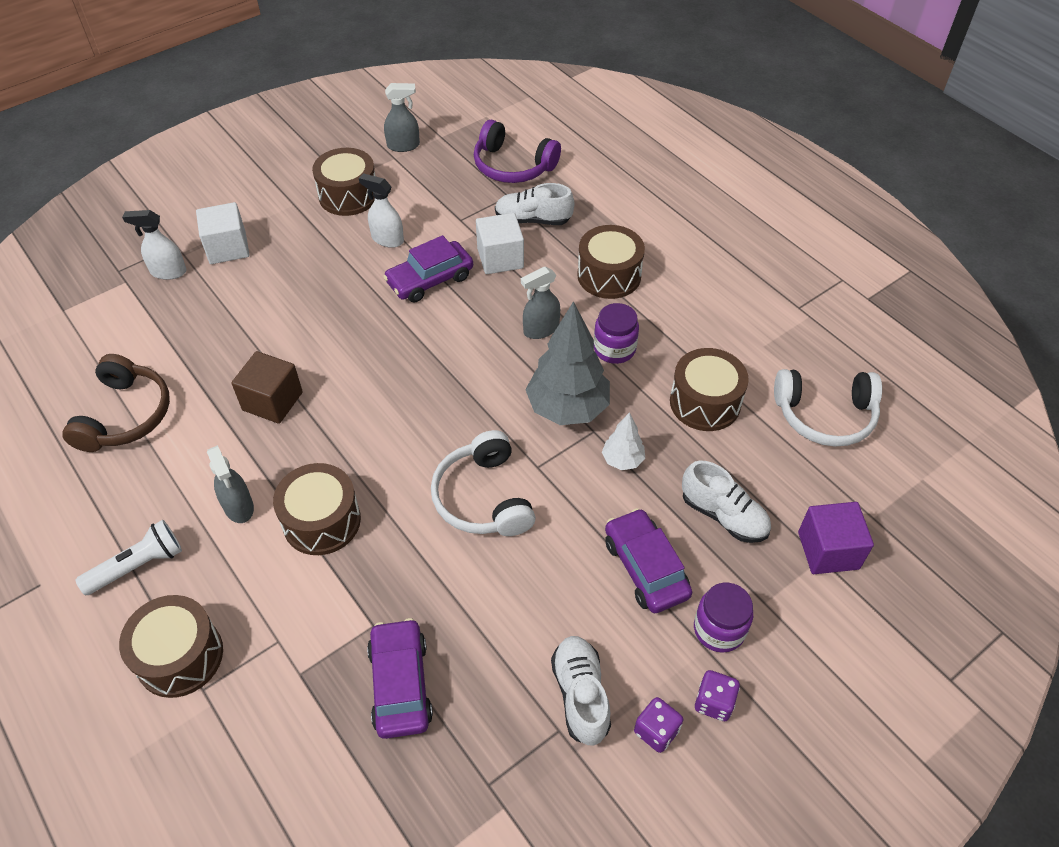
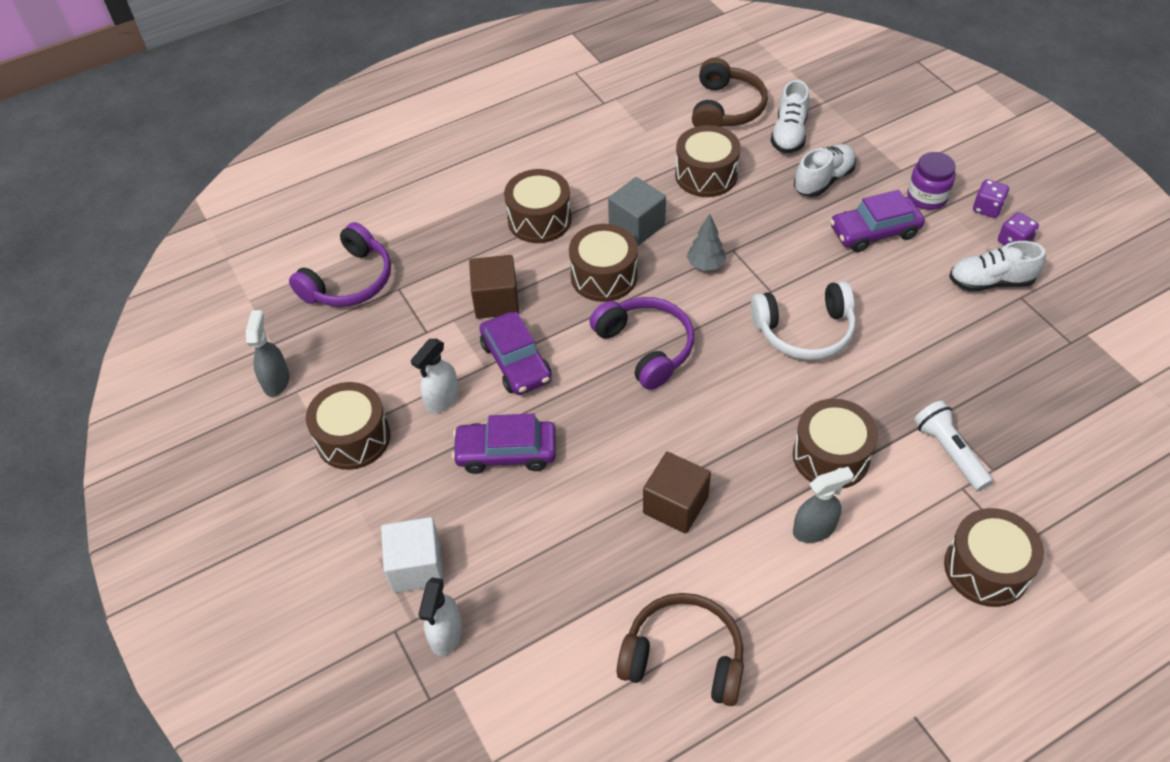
camera: 80 degrees left, 0 degrees up
white flashlight [76,520,182,595] -> white flashlight moved to [914,401,993,491]
purple car [367,618,433,739] -> purple car moved to [452,413,556,474]
white cube [476,213,524,274] -> brown cube [469,255,519,319]
white shoe [495,183,574,225] -> white shoe moved to [771,80,809,153]
grey spray bottle [521,267,560,339] -> brown drum [569,224,638,302]
grey tree [525,301,610,425] -> grey tree [686,214,726,271], size x0.50
purple jar [594,303,639,364] -> grey cube [608,177,666,246]
white tree [602,412,645,470] -> none
white headphones [774,369,882,447] -> brown headphones [692,58,768,127]
purple cube [798,502,874,574] -> none
none -> purple headphones [590,297,694,390]

